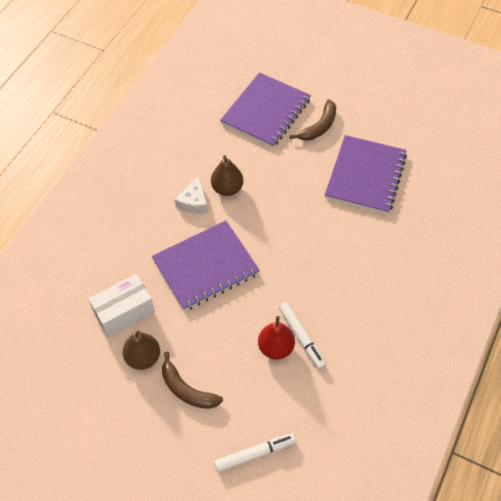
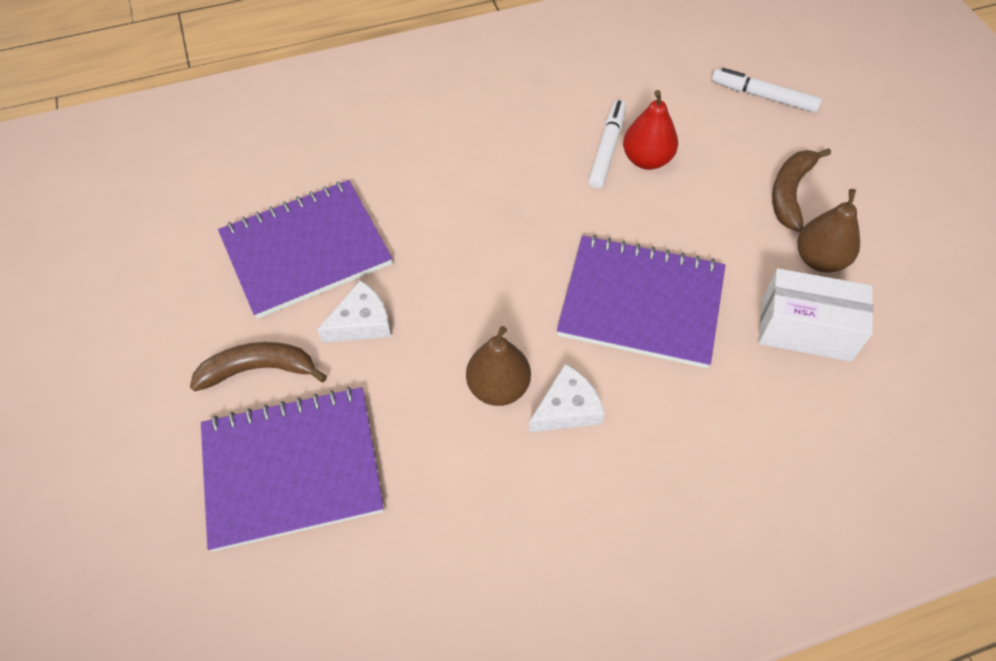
camera: 135 degrees left, 0 degrees up
brown banana [162,352,223,409] -> brown banana turned 150 degrees counterclockwise [772,148,831,232]
none -> white cheese [317,280,391,343]

